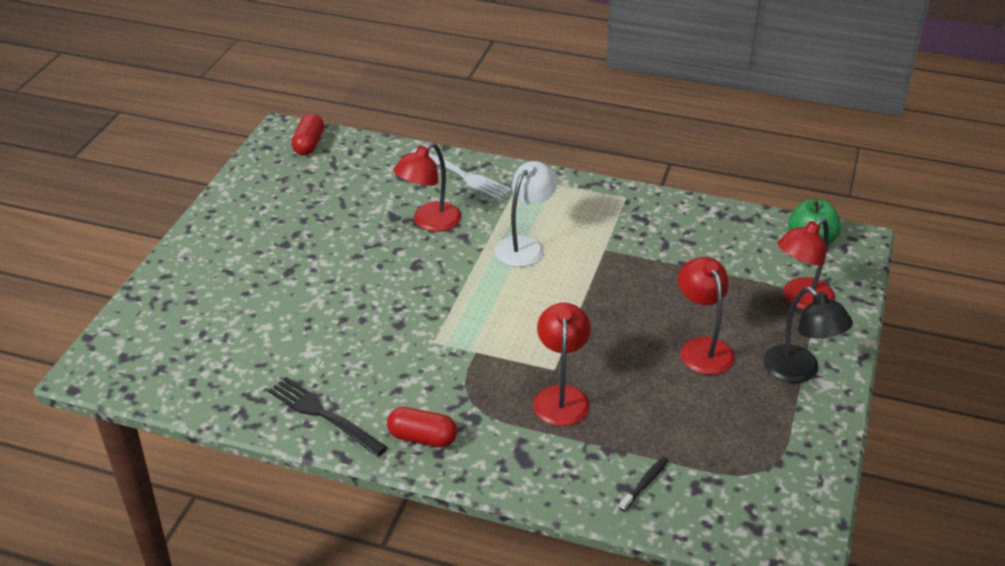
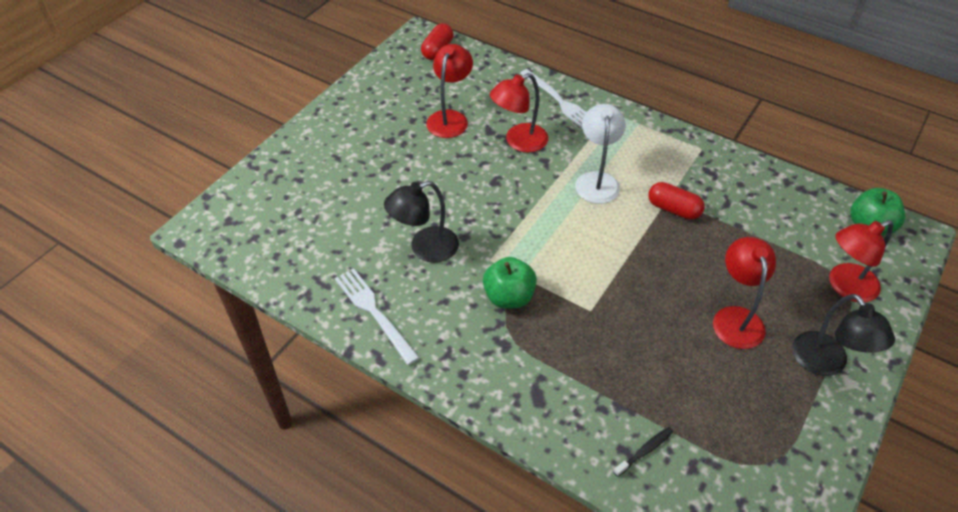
camera: 15 degrees right, 10 degrees up
black fork [268,377,388,457] -> white fork [335,268,420,365]
red capsule [387,407,457,447] -> red capsule moved to [648,182,705,220]
white lamp [495,161,558,267] -> white lamp turned 45 degrees counterclockwise [575,104,626,204]
red lamp [533,303,591,426] -> red lamp moved to [426,44,473,138]
none -> black lamp [384,181,459,263]
none -> green apple [483,257,537,309]

